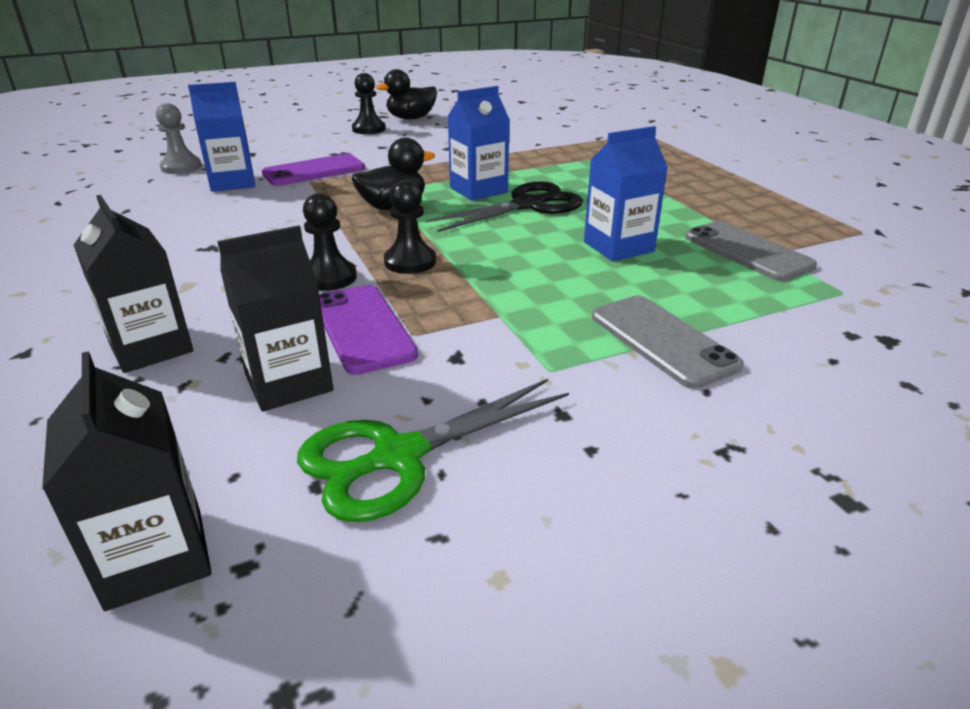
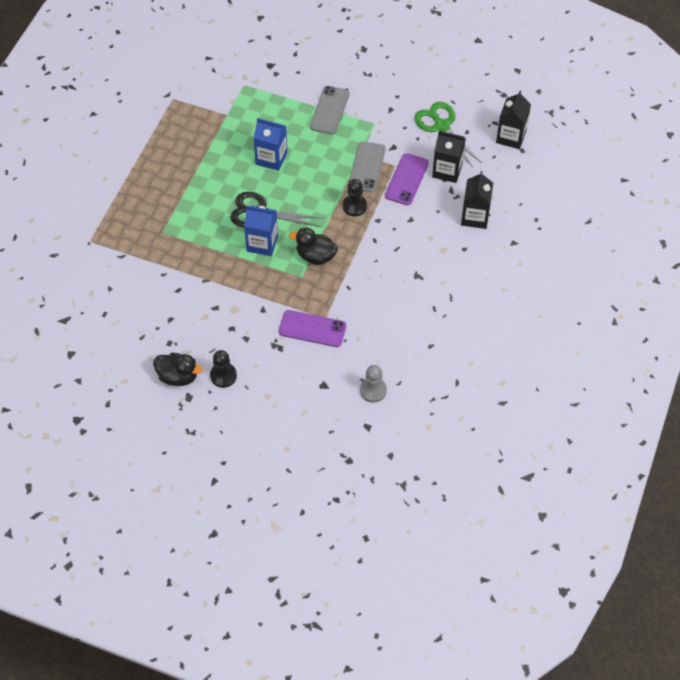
camera: 135 degrees left, 25 degrees up
blue carton [188,82,255,192] -> none
green scissors [297,379,569,522] -> green scissors turned 135 degrees counterclockwise [414,102,482,167]
black pawn [303,193,357,291] -> none
grey phone [685,221,817,281] -> grey phone moved to [349,142,385,192]

